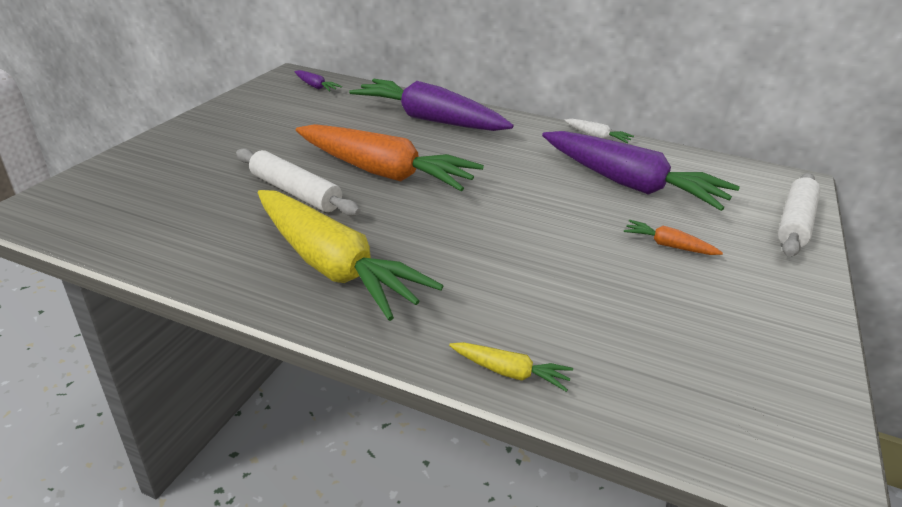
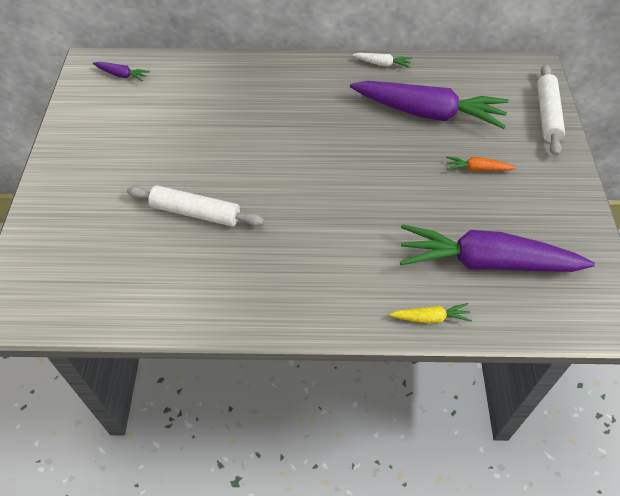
camera: 20 degrees left, 20 degrees up
yellow carrot [258,190,443,321] -> none
orange carrot [296,124,484,191] -> none
purple carrot [349,79,514,131] -> purple carrot moved to [400,224,595,272]

